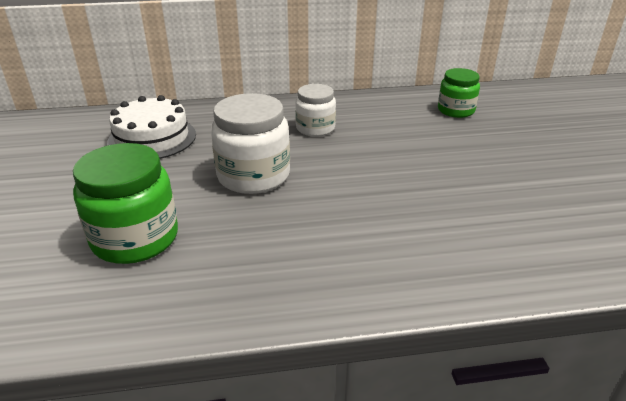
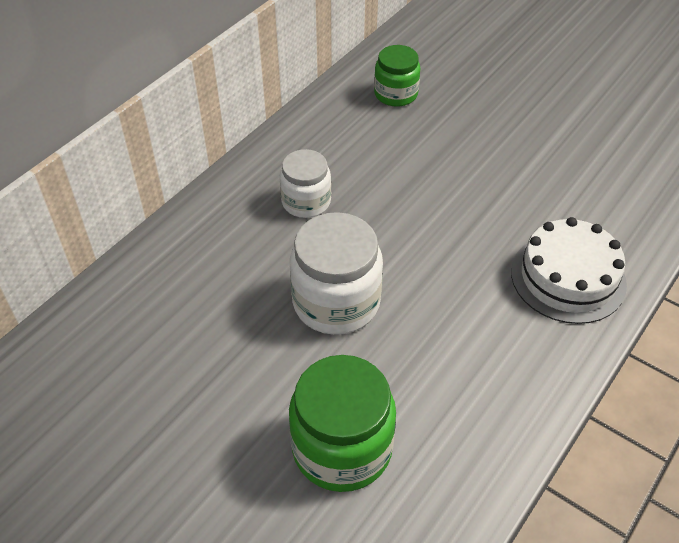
camera: 45 degrees left, 15 degrees up
white cake [107,95,196,159] -> white cake moved to [511,217,627,324]

